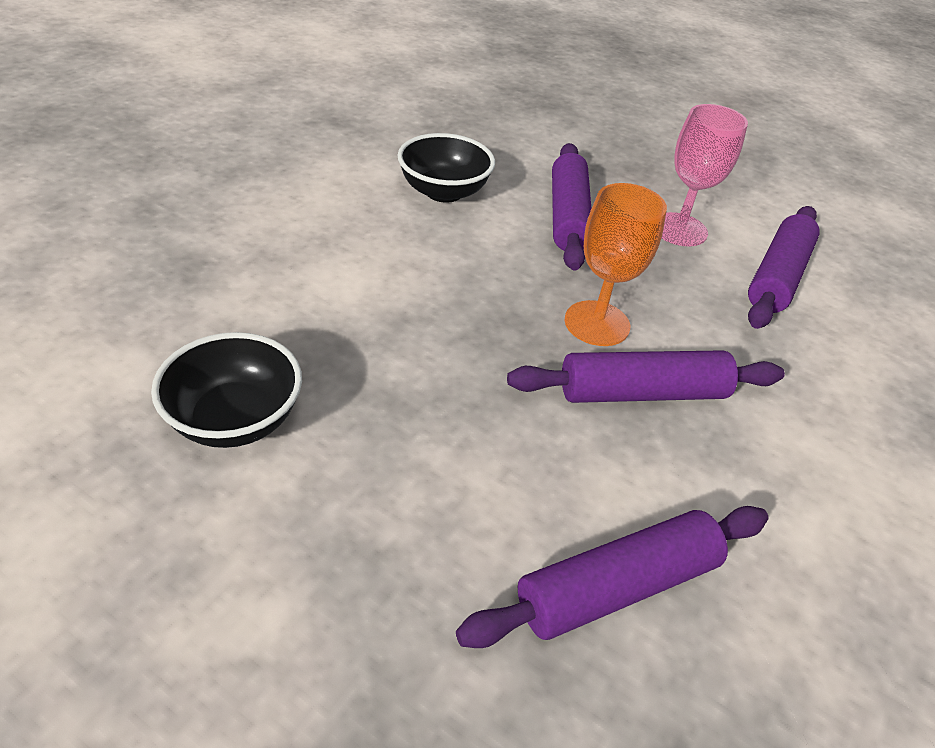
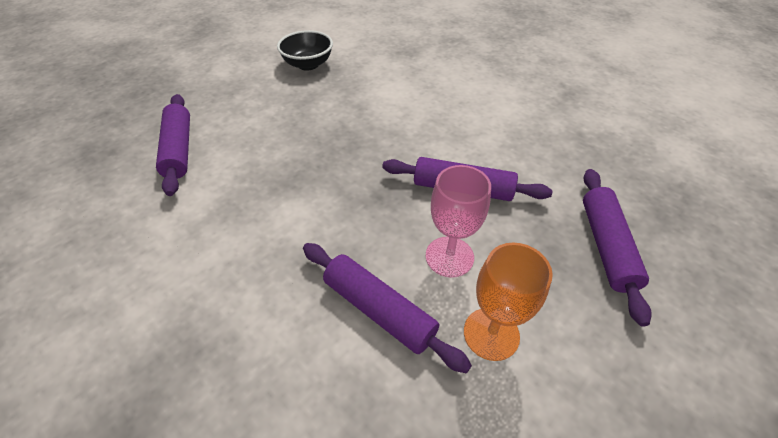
camera: 105 degrees right, 5 degrees up
black bowl [398,133,495,203] -> none
purple rolling pin [507,350,785,403] -> purple rolling pin moved to [583,169,652,326]
orange goblet [565,183,667,346] -> orange goblet moved to [464,243,553,361]

